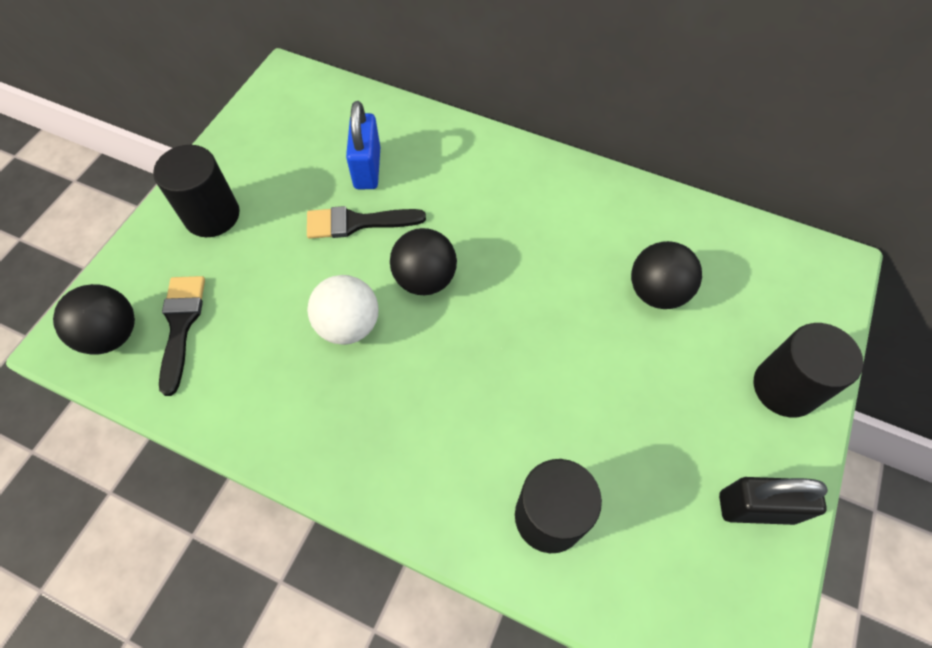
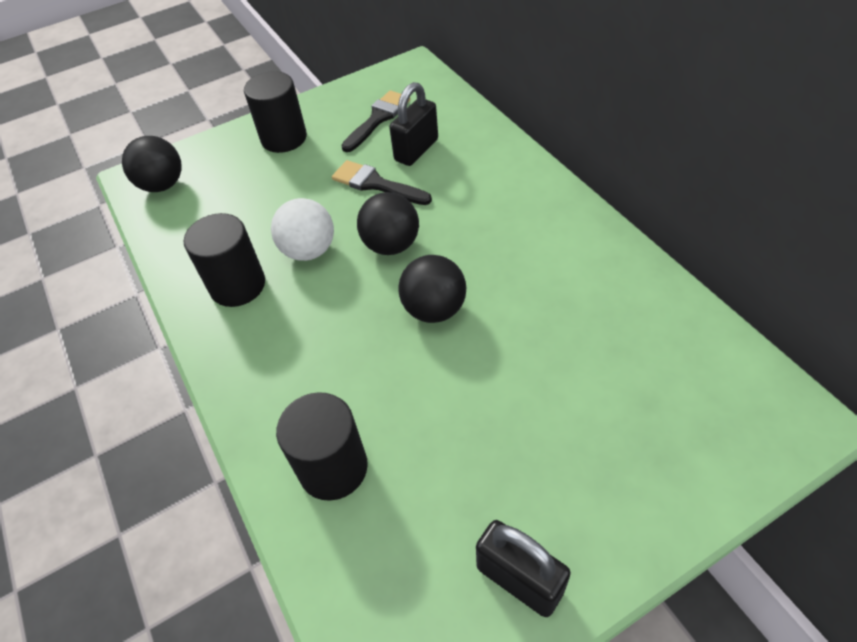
camera: 40 degrees right, 10 degrees down
black brush [159,276,205,396] -> black brush moved to [341,90,410,152]
blue padlock [346,101,380,189] -> black padlock [389,82,438,166]
black ball [631,241,702,309] -> black ball moved to [398,255,466,323]
black cylinder [754,323,863,417] -> black cylinder moved to [184,213,265,307]

